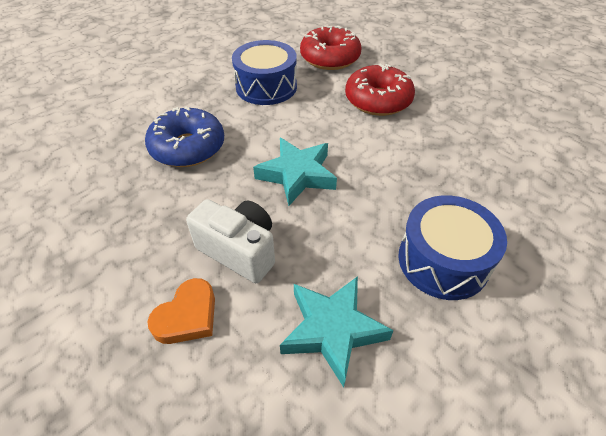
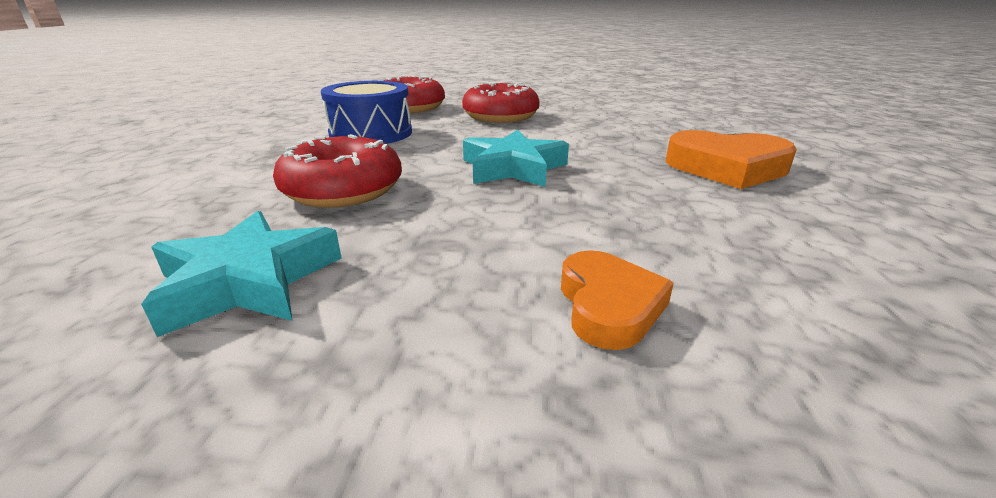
camera: 40 degrees left, 20 degrees down
blue donut [145,107,224,167] -> red donut [273,134,402,208]
white camera [186,199,275,283] -> none
turquoise star [280,276,394,387] -> turquoise star moved to [141,211,342,337]
blue drum [398,195,507,300] -> orange heart [665,130,797,189]

